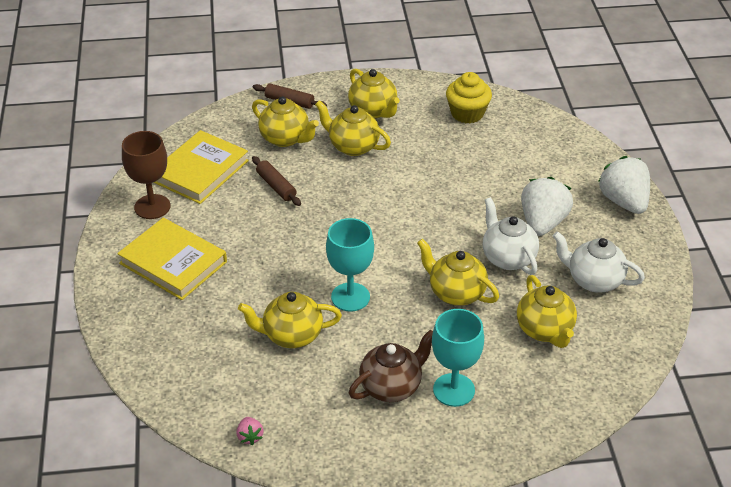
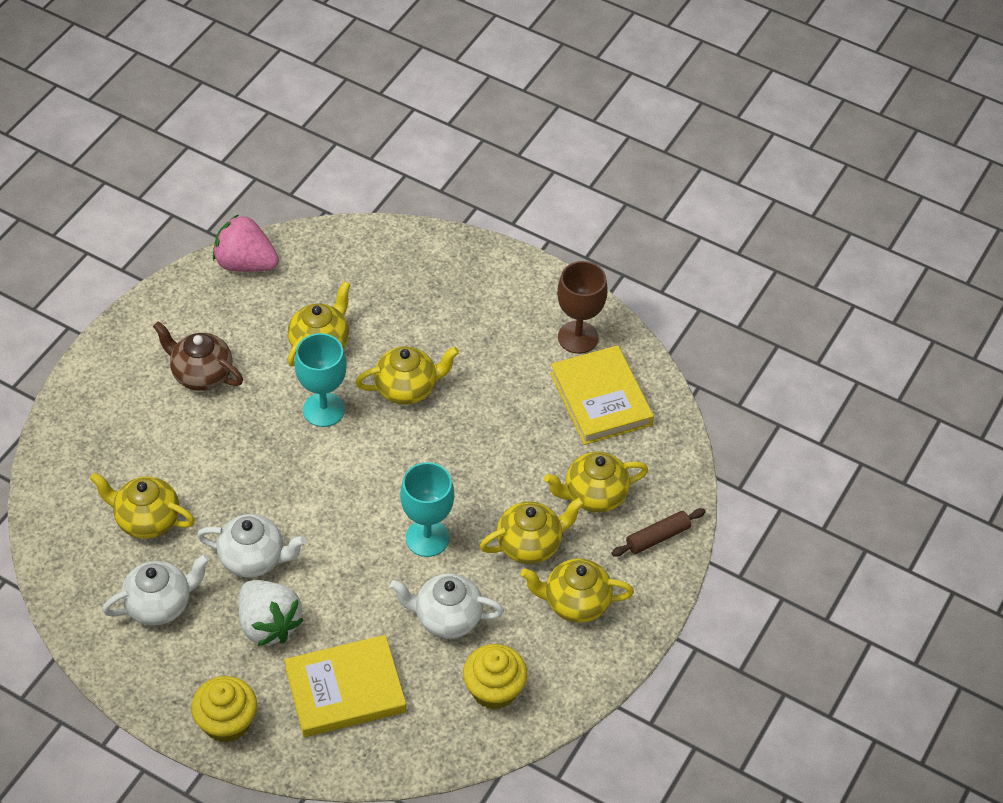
camera: 125 degrees right, 10 degrees up
yellow book [117,217,227,300] -> yellow book moved to [284,635,406,737]
pink strawberry [236,417,264,445] -> pink strawberry [213,214,279,272], size x2.28
brown rolling pin [252,156,301,206] -> none
brown teapot [349,330,433,402] -> brown teapot turned 120 degrees clockwise [153,321,243,391]
yellow teapot [417,239,499,306] -> yellow teapot moved to [356,346,459,405]
turquoise goblet [432,309,484,407] -> turquoise goblet moved to [400,462,454,557]
white strawberry [598,156,650,214] -> yellow cupcake [191,676,257,743]
none -> white teapot [390,574,504,638]

